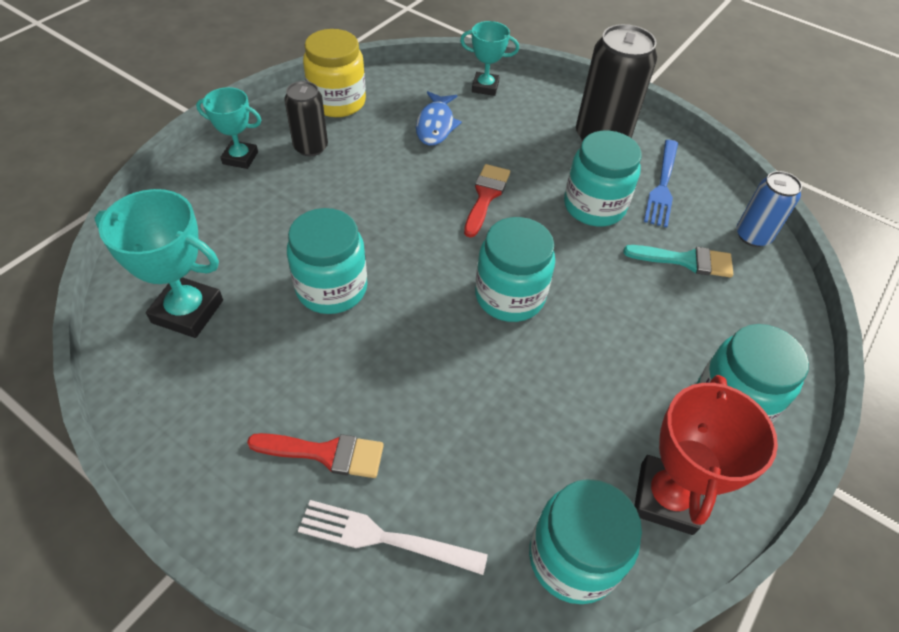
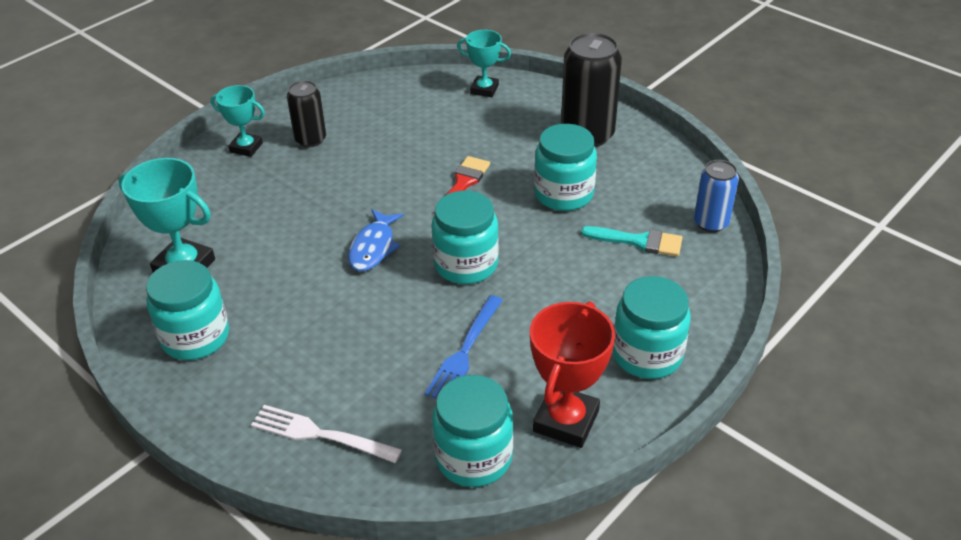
camera: 10 degrees right, 10 degrees down
red brush [247,433,384,478] -> none
turquoise jar [287,208,367,314] -> turquoise jar moved to [146,260,229,360]
yellow jar [303,29,366,117] -> none
blue fish [416,91,462,146] -> blue fish moved to [348,209,404,271]
blue fork [644,140,678,228] -> blue fork moved to [425,295,503,398]

